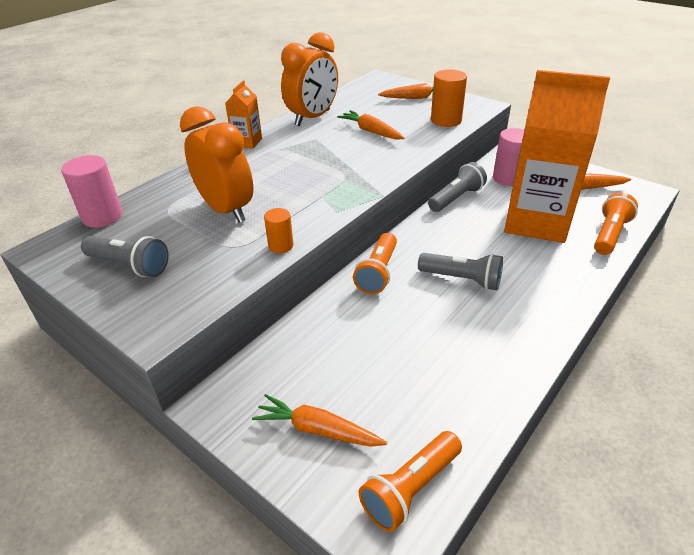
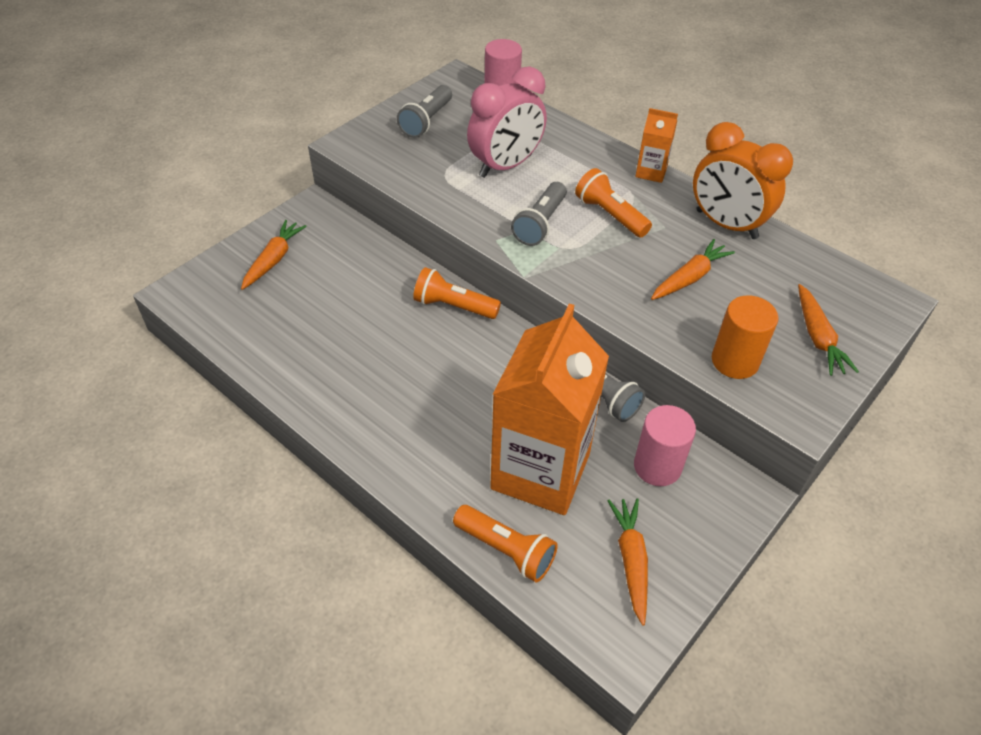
camera: 90 degrees right, 10 degrees up
orange clock [180,106,253,223] -> pink clock [467,66,547,178]
orange cylinder [264,208,293,253] -> none
orange flashlight [359,431,462,532] -> orange flashlight moved to [575,168,652,237]
grey flashlight [418,253,503,290] -> grey flashlight moved to [511,182,567,246]

